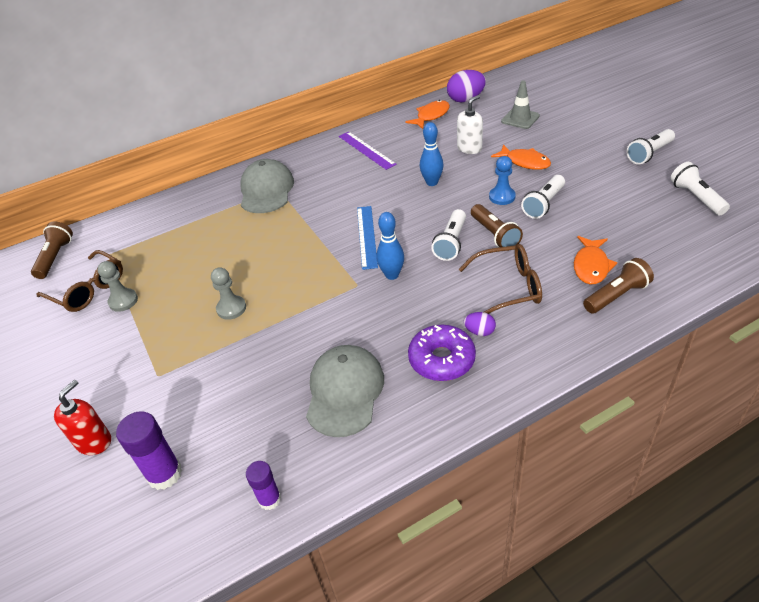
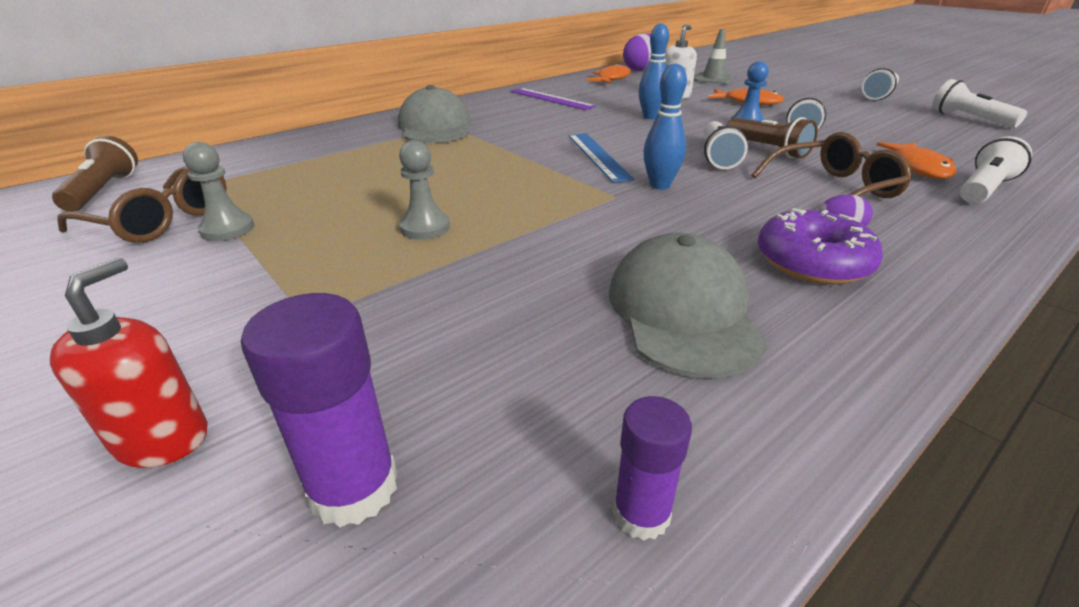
camera: 15 degrees left, 10 degrees down
brown flashlight [583,258,654,314] -> white flashlight [960,136,1032,204]

